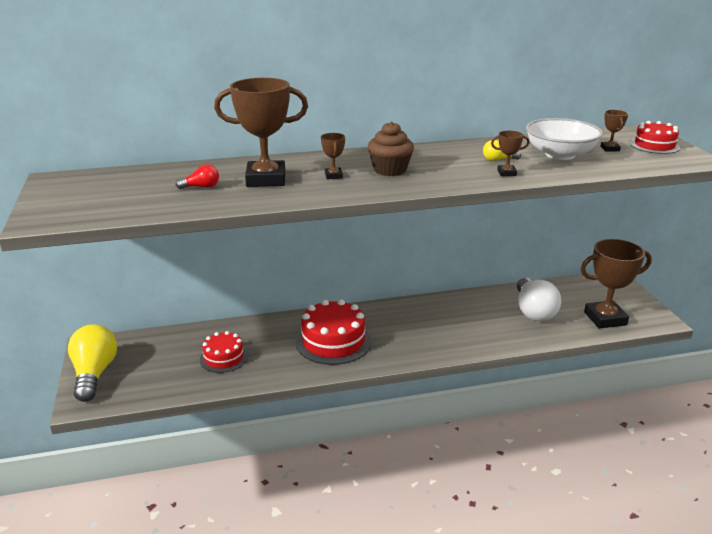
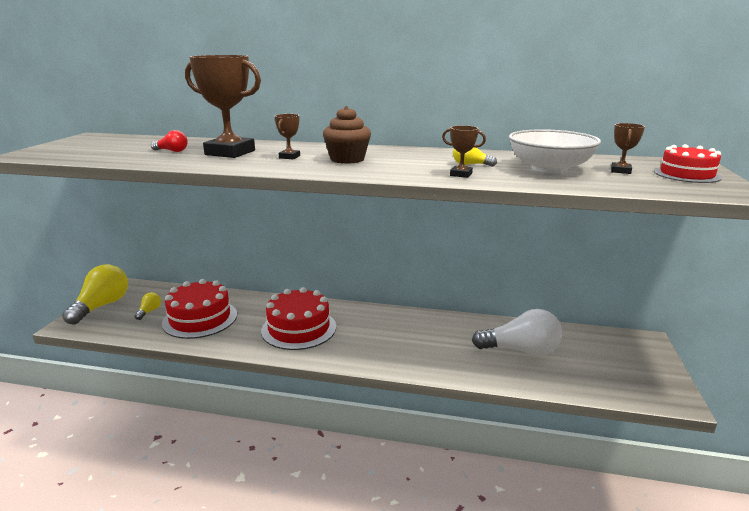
camera: 25 degrees right, 5 degrees down
red cake [200,331,248,373] -> red cake [162,279,237,339], size x1.65
white light bulb [517,278,561,321] -> white light bulb turned 105 degrees counterclockwise [472,309,562,356]
brown trophy [581,239,652,329] -> none
none -> yellow light bulb [135,292,161,320]

